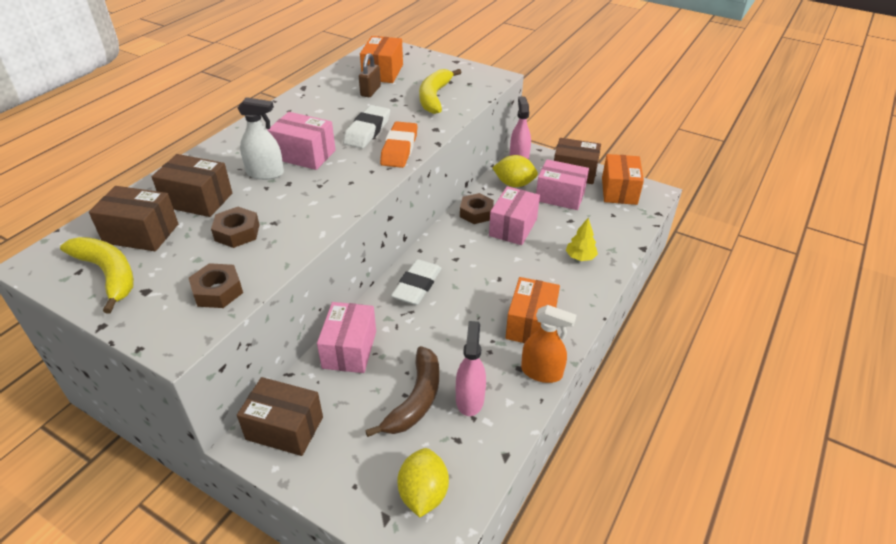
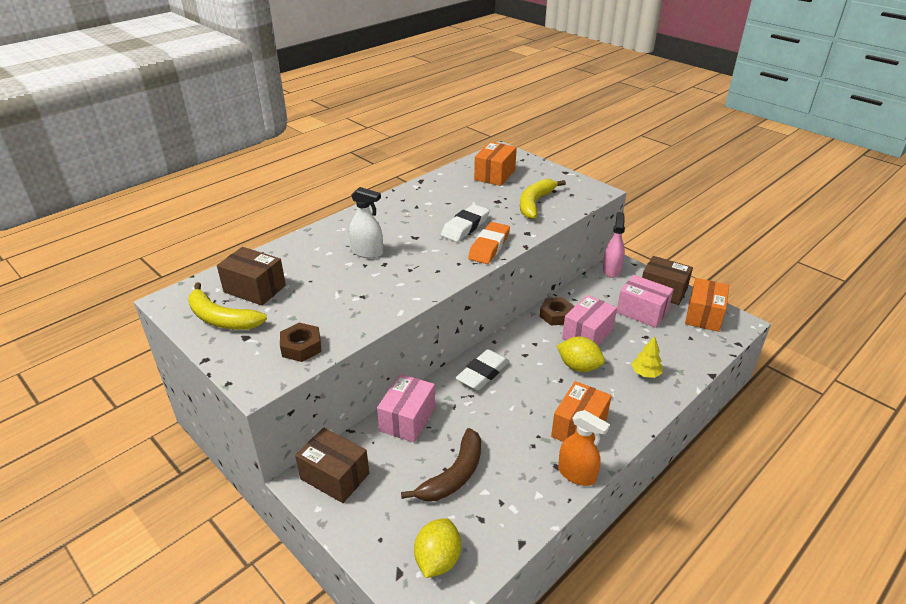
camera: 15 degrees right, 5 degrees down
yellow banana [60,237,134,314] -> yellow banana turned 150 degrees clockwise [188,282,267,330]
brown box [152,154,232,217] -> none
brown nut [211,207,259,248] -> none
pink box [267,112,336,170] -> none
brown padlock [359,53,381,97] -> none
pink spray bottle [456,321,486,416] -> none
yellow lemon [492,155,538,187] -> yellow lemon moved to [557,337,605,372]

